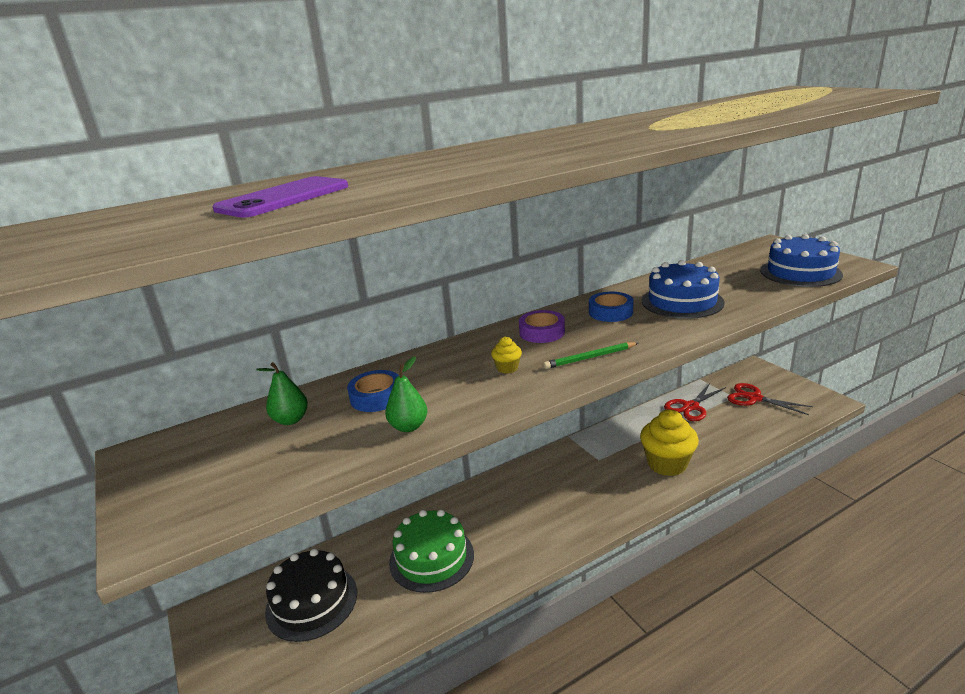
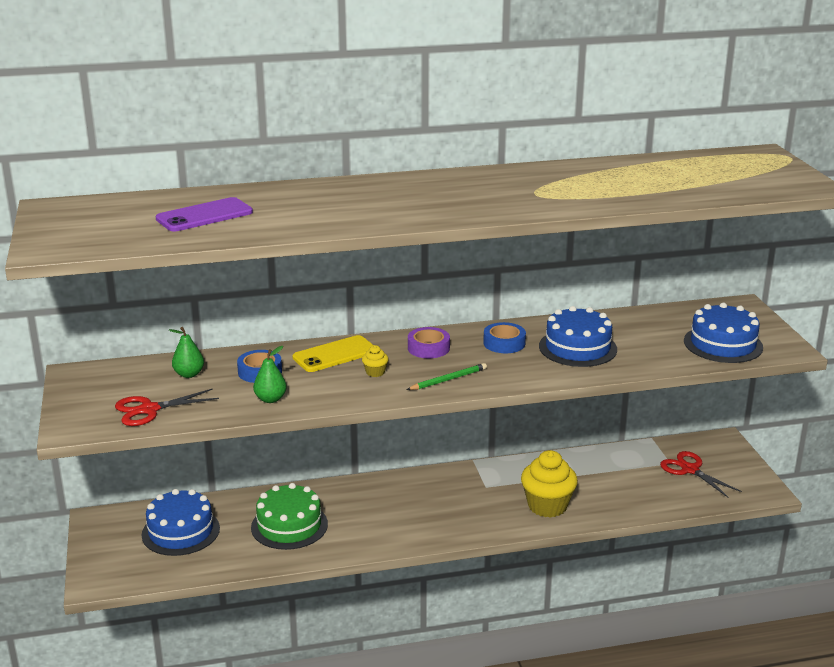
camera: 15 degrees right, 0 degrees up
black cake [265,548,357,642] -> blue cake [142,489,220,556]
green pencil [543,342,638,369] -> green pencil turned 150 degrees clockwise [407,363,487,390]
red scissors [664,383,726,421] -> red scissors moved to [115,388,219,426]
none -> yellow phone [293,335,373,372]

